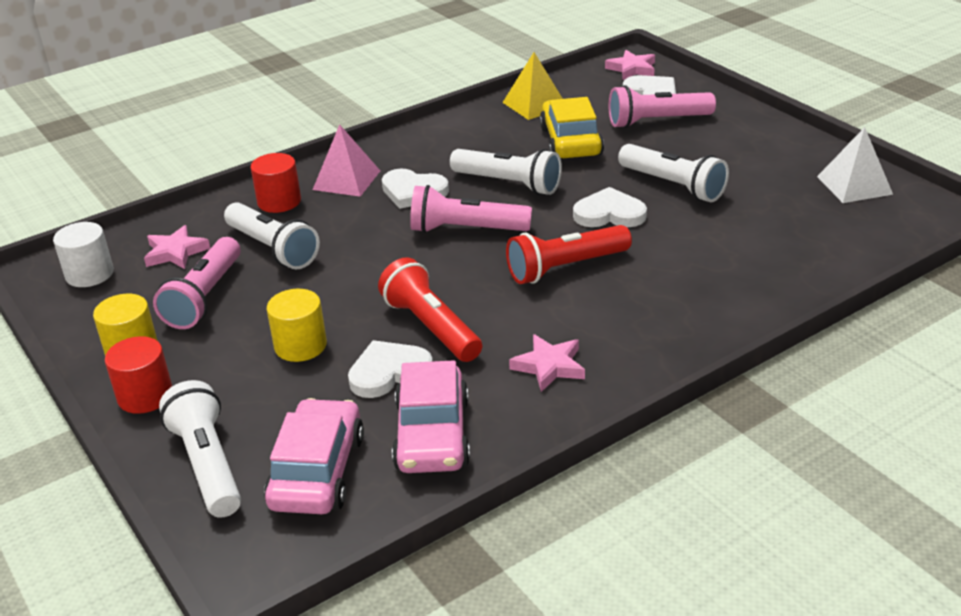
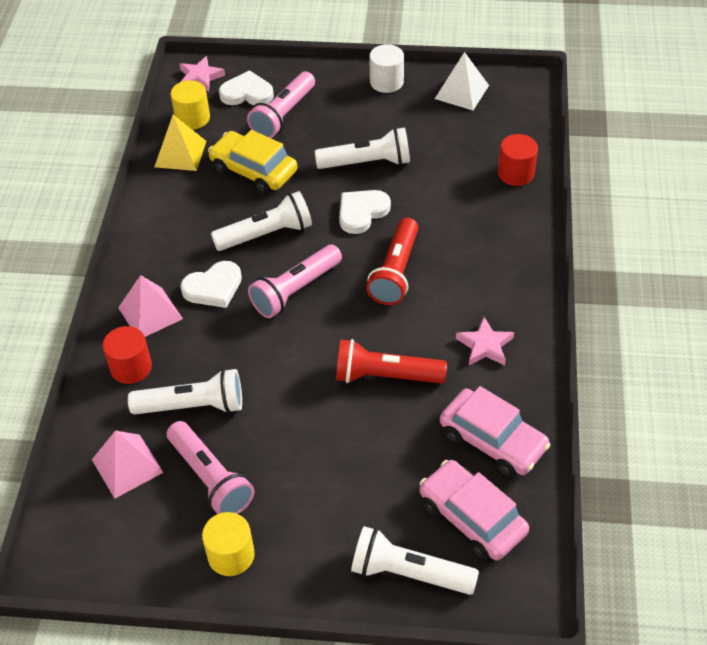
camera: 50 degrees left, 15 degrees up
white cylinder [53,222,114,287] -> white cylinder moved to [369,44,404,93]
red cylinder [105,336,172,414] -> red cylinder moved to [498,134,538,186]
pink star [144,225,210,269] -> pink pyramid [92,430,164,499]
yellow cylinder [267,289,327,362] -> yellow cylinder moved to [171,80,210,130]
white heart [348,340,433,398] -> none

